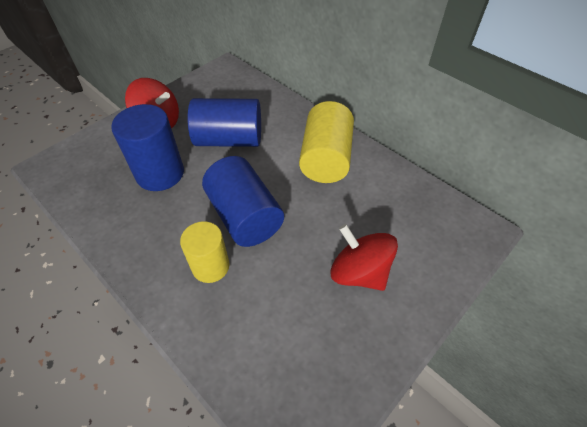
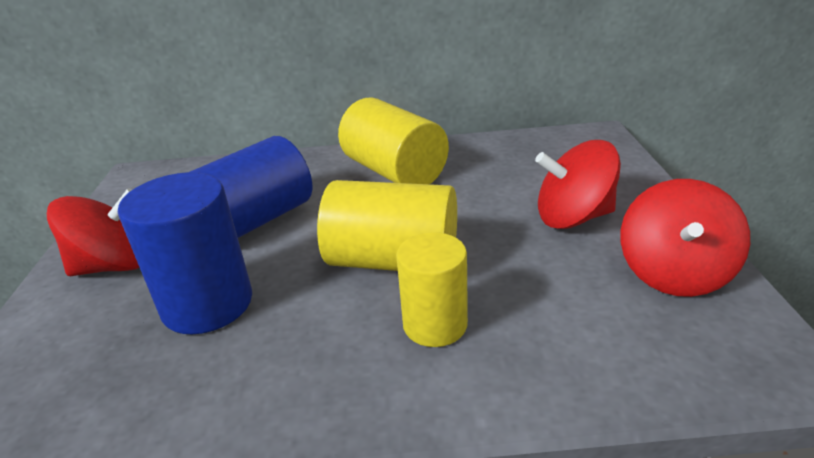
camera: 45 degrees left, 20 degrees down
blue cylinder [202,156,284,247] -> yellow cylinder [317,180,457,271]
none -> red spinning top [621,179,750,297]

